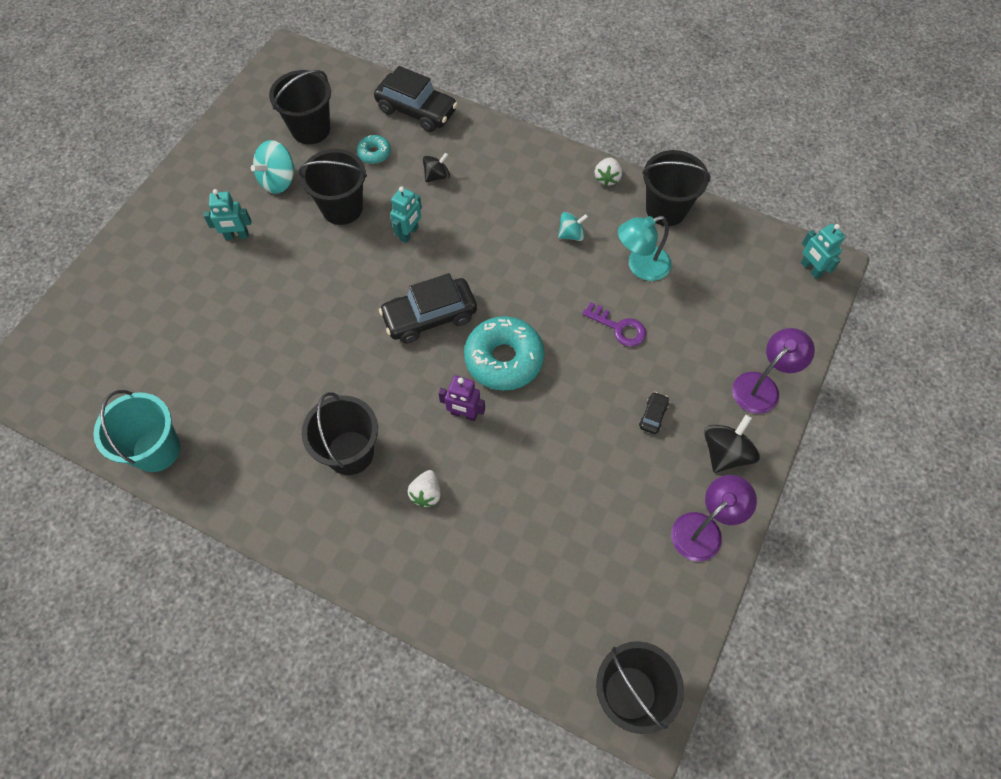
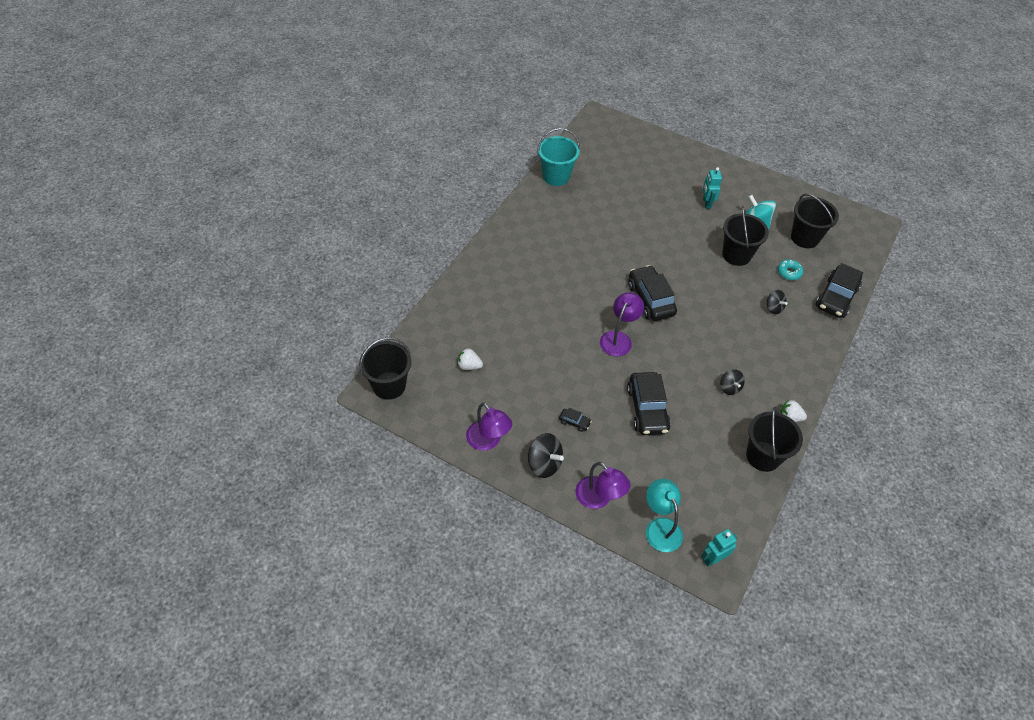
camera: 90 degrees right, 10 degrees down
black bucket [302,392,378,475] -> none
turquoise robot [390,187,422,243] -> none
white strawberry [408,470,441,507] -> white strawberry moved to [458,348,483,370]
purple robot [439,376,485,421] -> none
turquoise donut [464,316,545,391] -> purple lamp [600,292,644,356]
turquoise spinning top [558,212,588,241] -> black spinning top [720,369,745,395]
purple key [582,302,646,347] -> black car [627,372,671,435]
turquoise lamp [618,216,672,281] -> turquoise lamp moved to [646,479,683,552]

